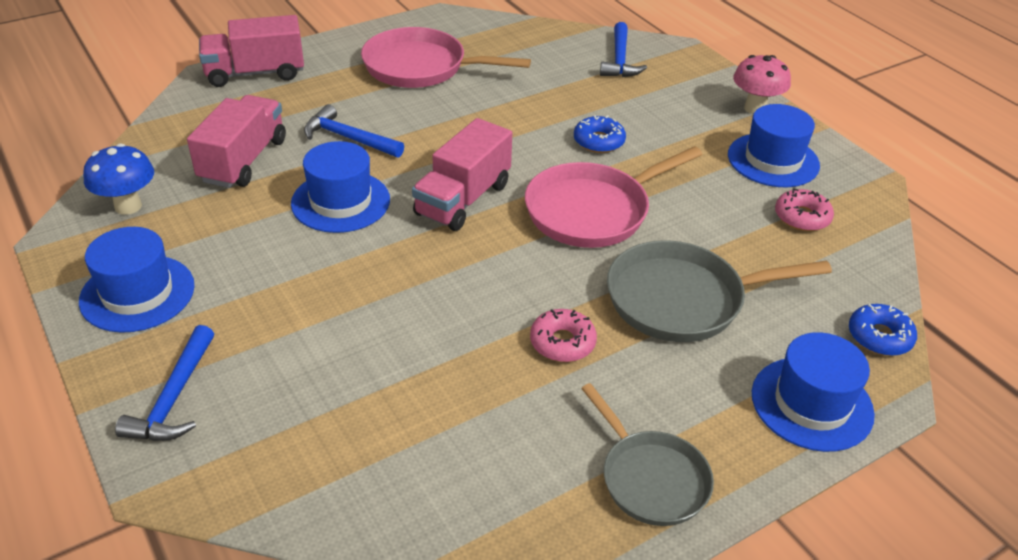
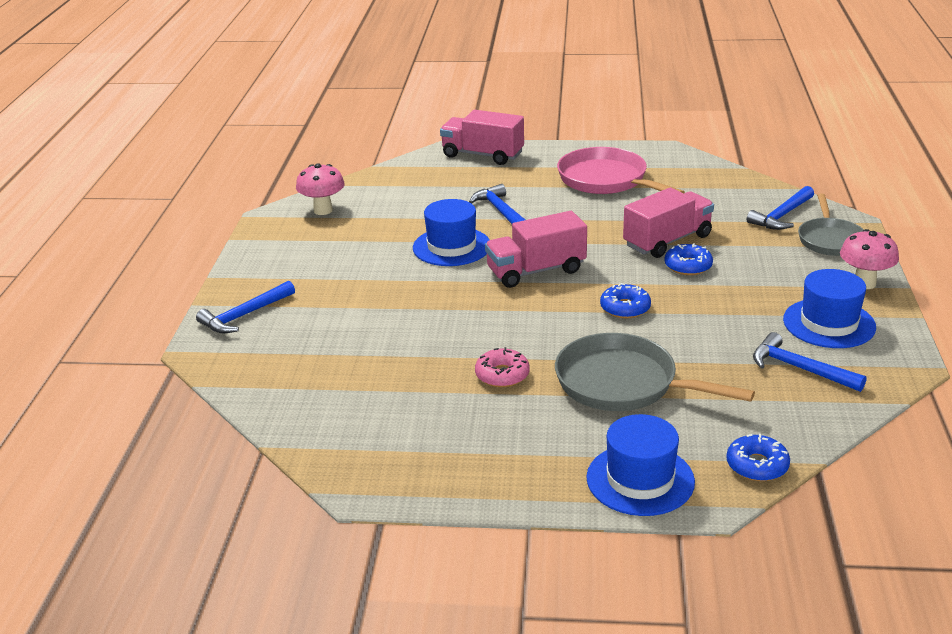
camera: 40 degrees right, 10 degrees down
blue hat [79,227,195,333] -> none
blue mushroom [83,143,154,215] -> pink mushroom [296,164,345,215]
pink truck [187,95,286,188] -> pink truck moved to [623,188,714,258]
pink pan [525,146,703,248] -> blue donut [600,283,651,319]
grey pan [581,383,714,526] -> grey pan moved to [798,193,864,256]
pink donut [775,188,834,231] -> blue hammer [753,332,867,392]

